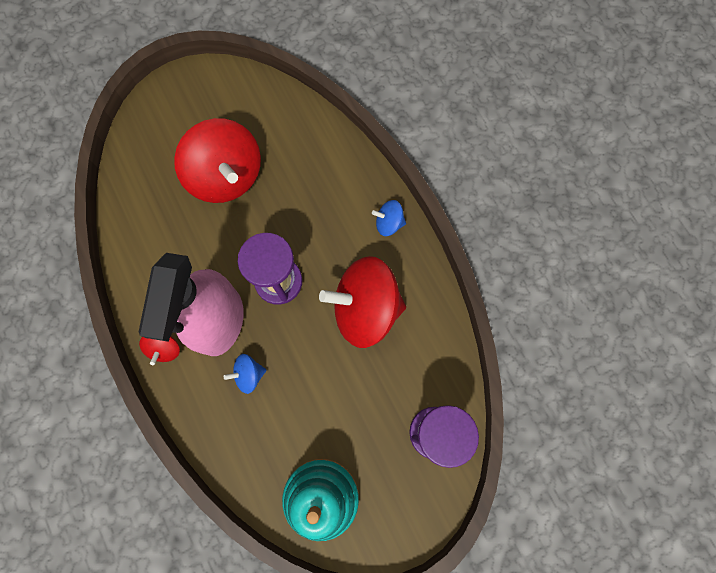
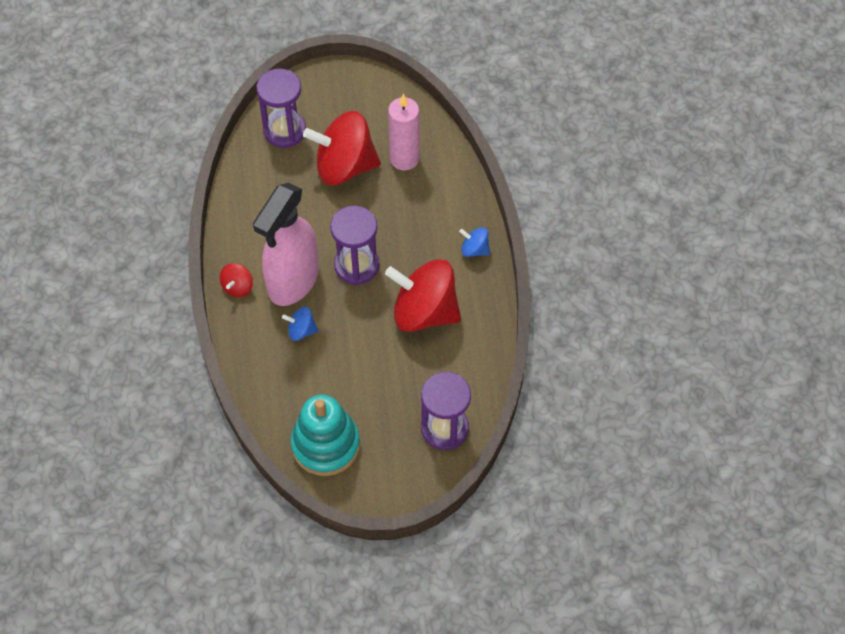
camera: 20 degrees right, 15 degrees down
red spinning top [174,118,261,203] -> red spinning top turned 105 degrees clockwise [303,111,381,185]
none -> purple hourglass [256,69,306,148]
none -> pink candle [388,94,419,171]

